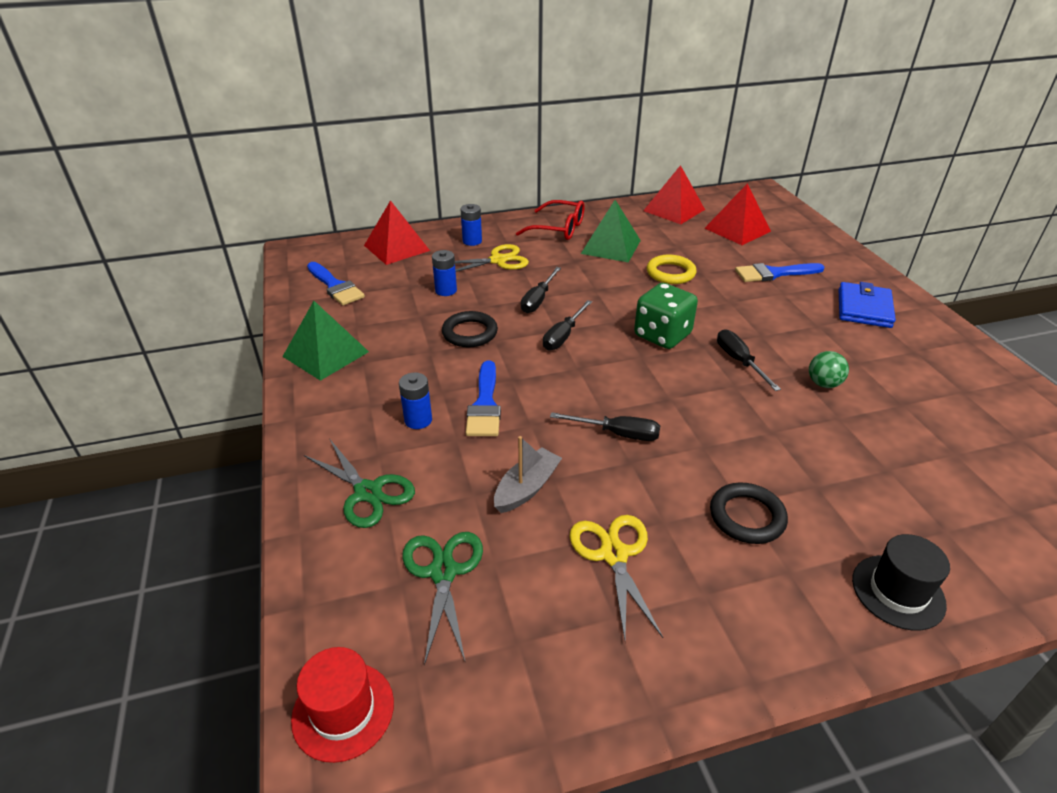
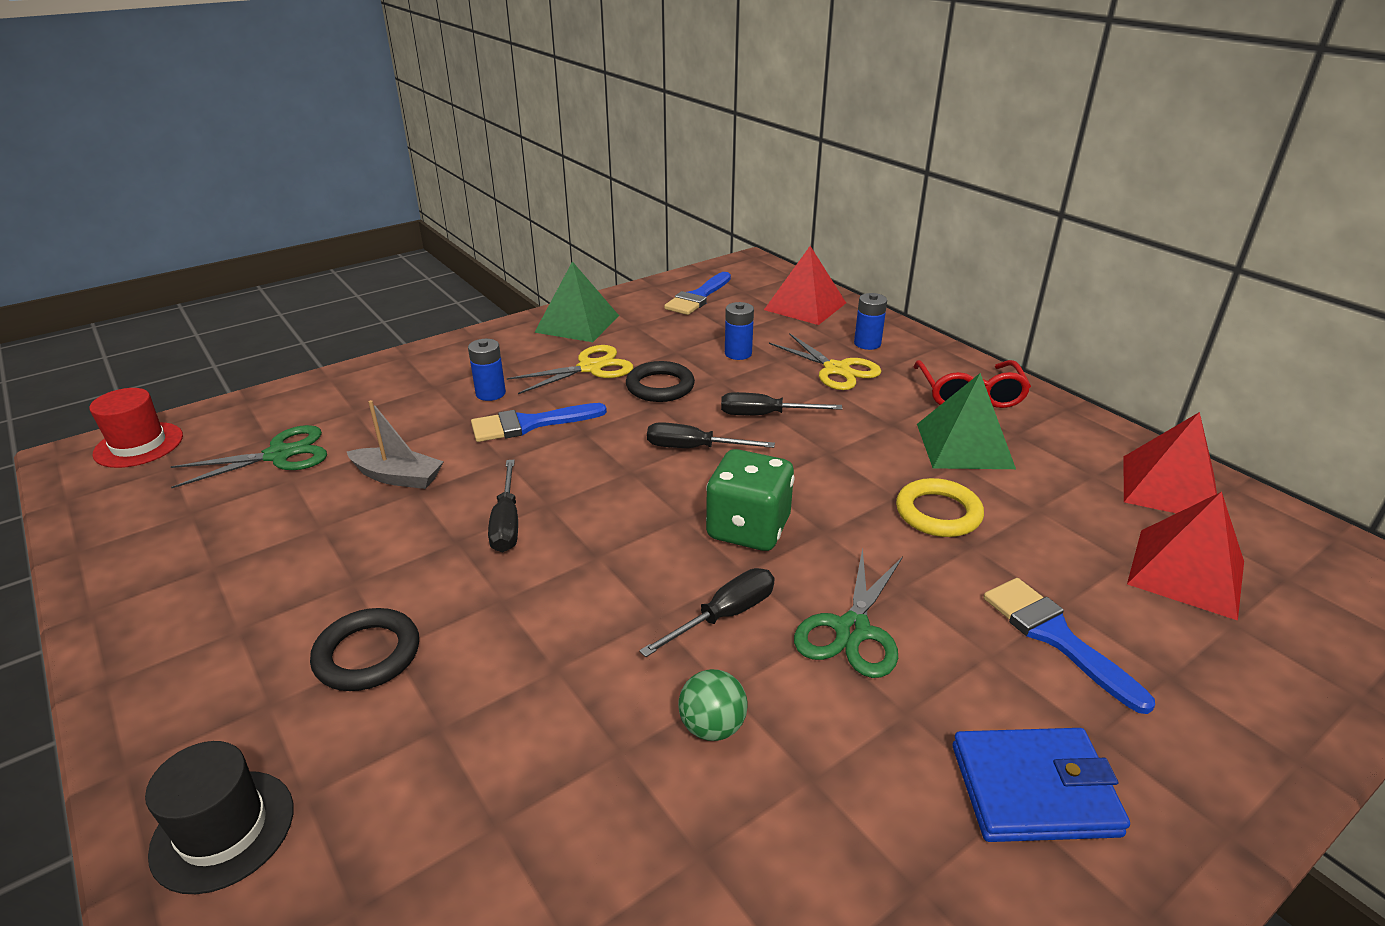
camera: 70 degrees right, 5 degrees down
green scissors [304,440,415,528] -> green scissors moved to [794,547,903,678]
yellow scissors [570,515,663,640] -> yellow scissors moved to [507,345,633,394]

